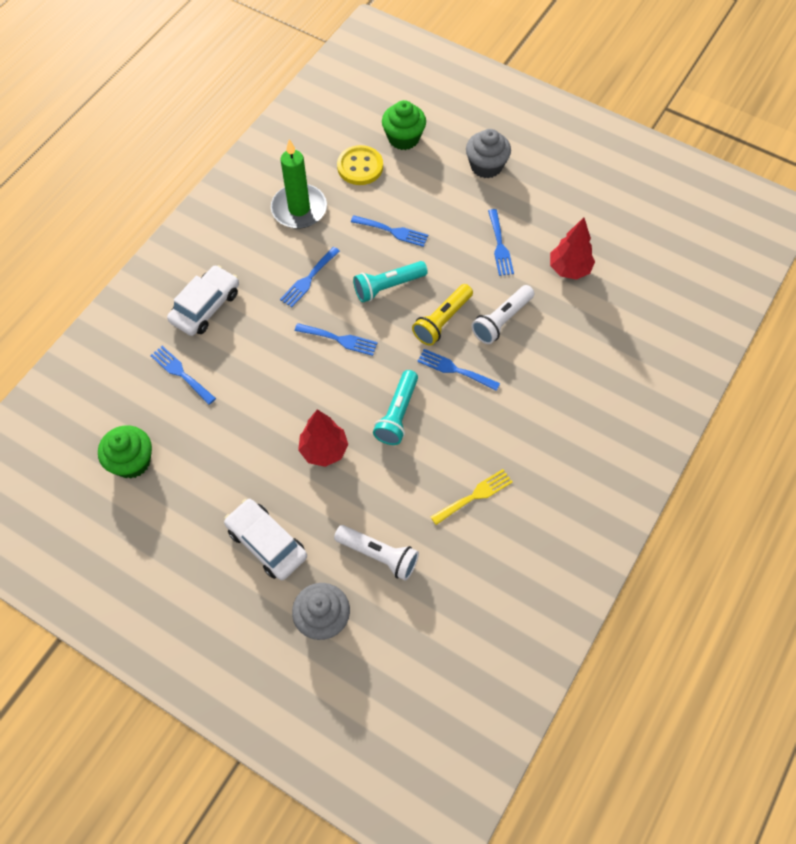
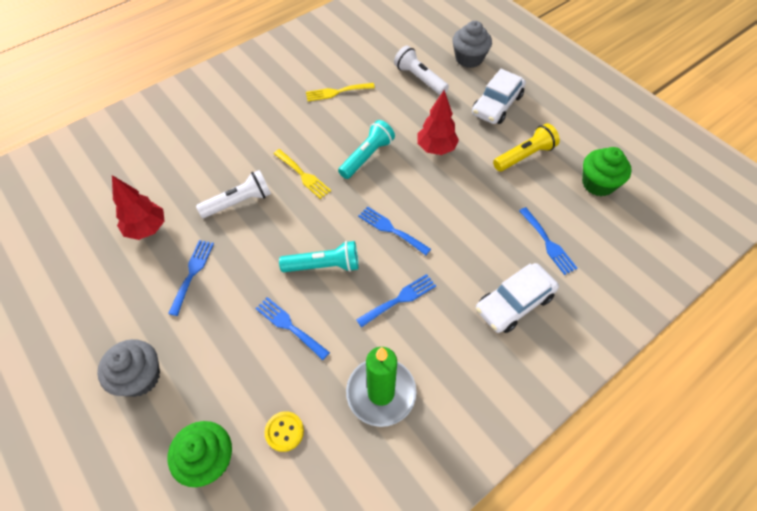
camera: 160 degrees left, 5 degrees down
white car [224,499,307,580] -> white car turned 60 degrees clockwise [472,69,526,124]
yellow button [337,145,383,185] -> yellow button [265,411,304,452], size x0.63
yellow flashlight [412,284,473,346] -> yellow flashlight moved to [493,123,560,171]
blue fork [417,349,500,391] -> yellow fork [274,149,331,199]

